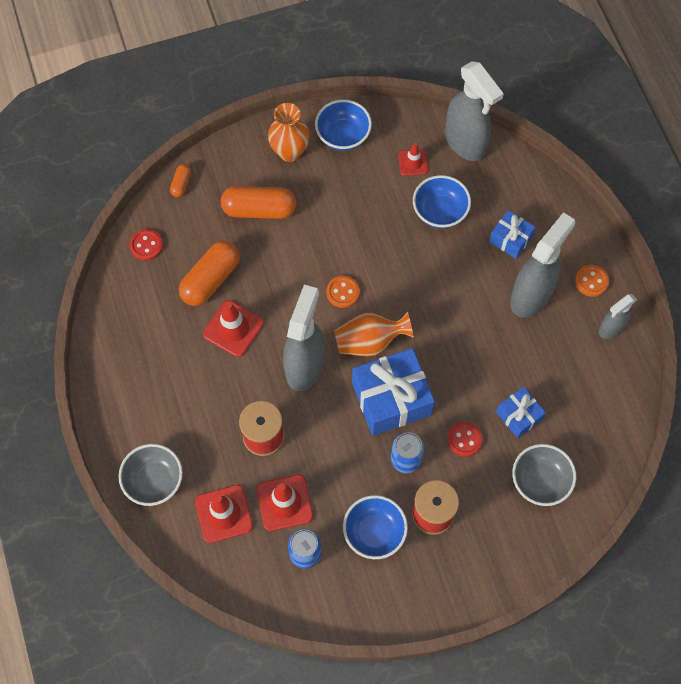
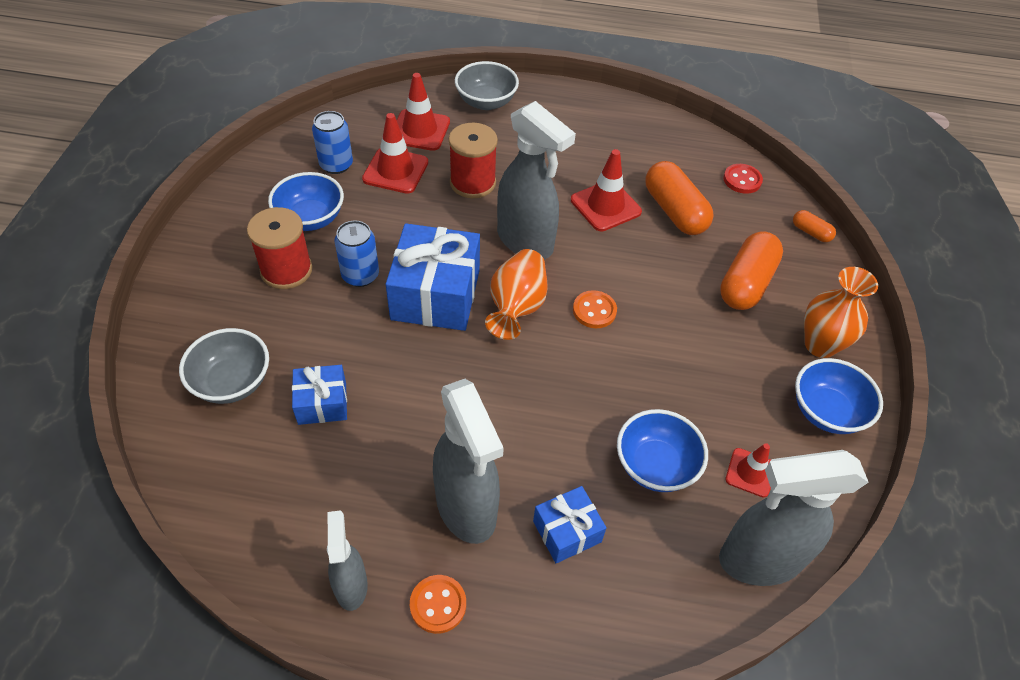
camera: 115 degrees right, 15 degrees down
red button [447,422,483,457] -> none

